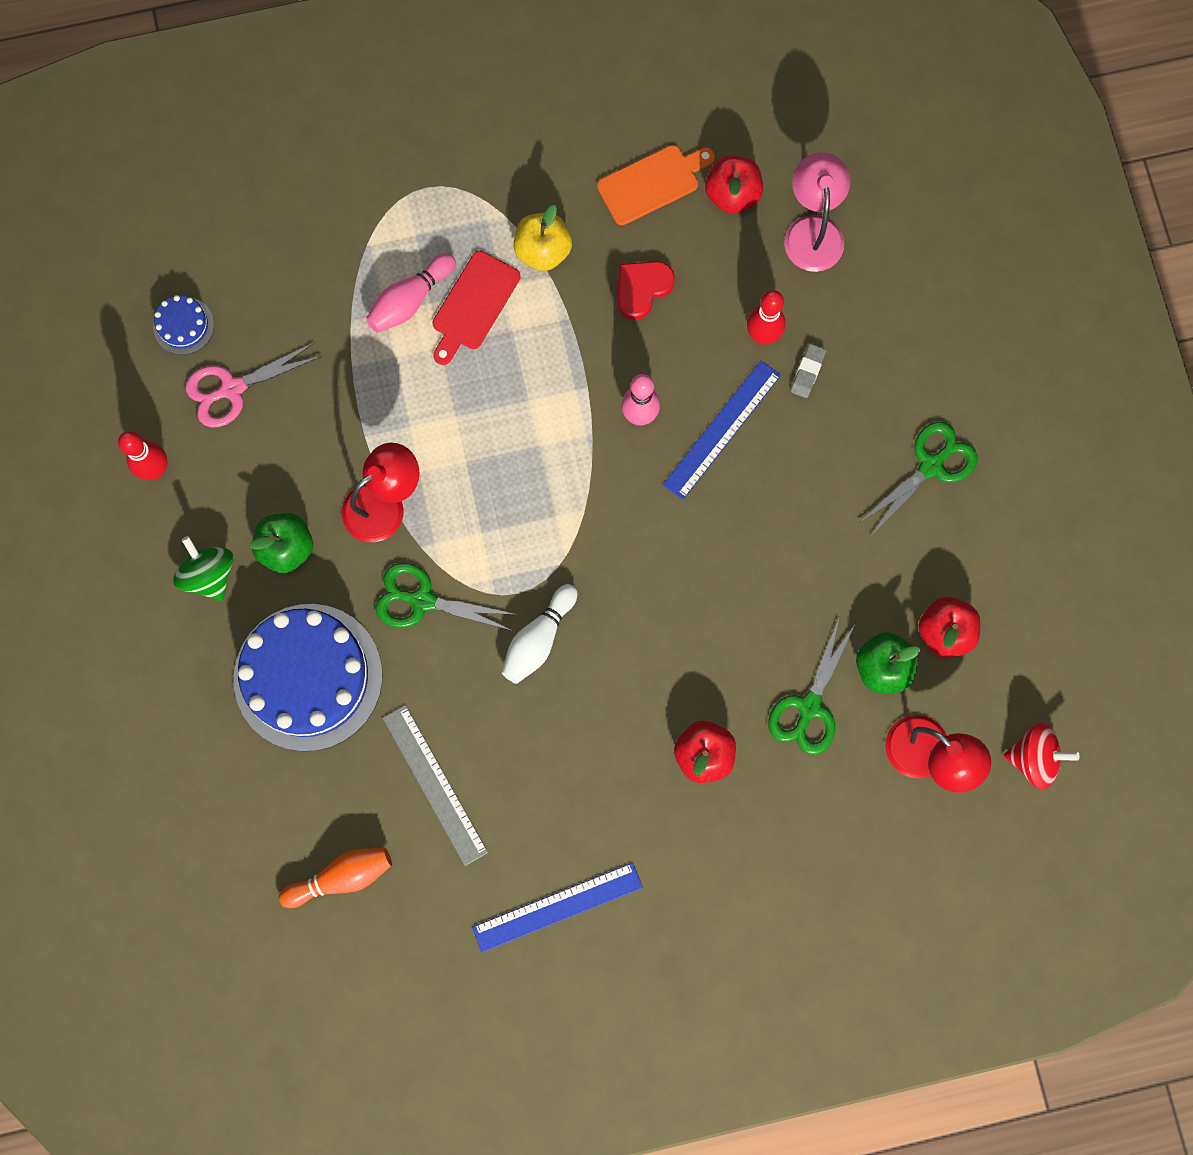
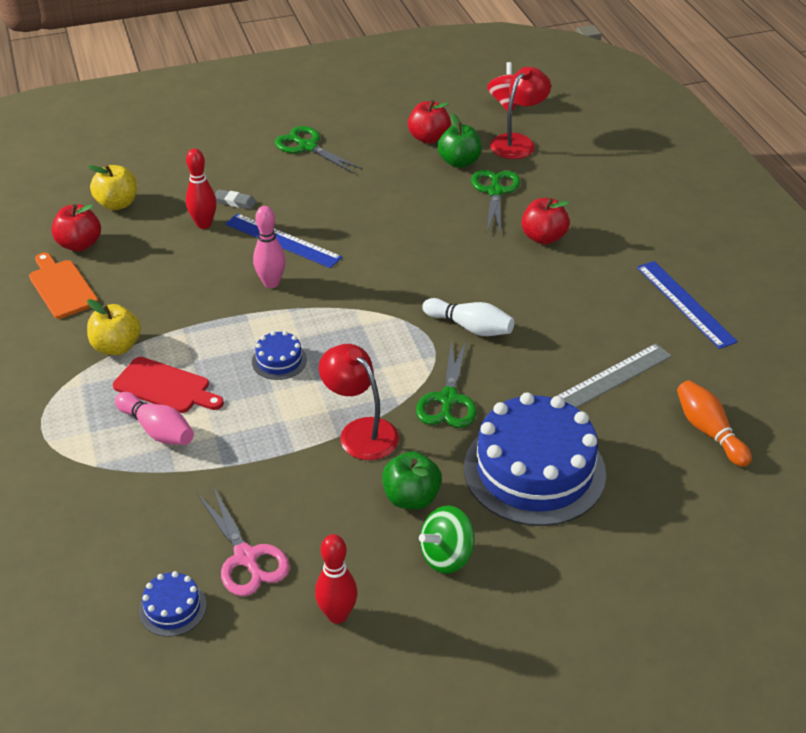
camera: 95 degrees left, 35 degrees down
red heart [617,261,675,320] -> none
green scissors [768,616,856,755] -> green scissors turned 105 degrees counterclockwise [471,170,521,235]
pink lamp [784,152,851,272] -> yellow apple [88,165,137,210]
none -> blue cake [252,331,307,380]

